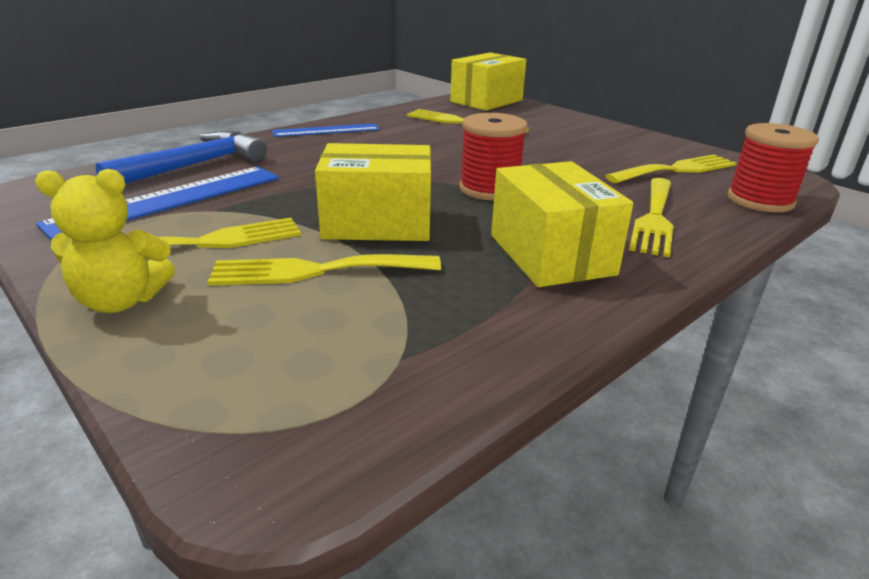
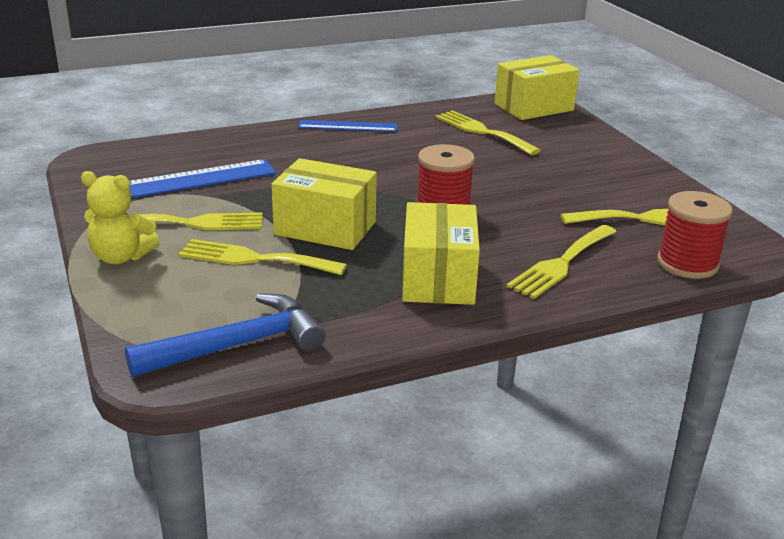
camera: 20 degrees right, 0 degrees up
blue hammer [96,131,267,184] -> blue hammer moved to [125,294,326,377]

